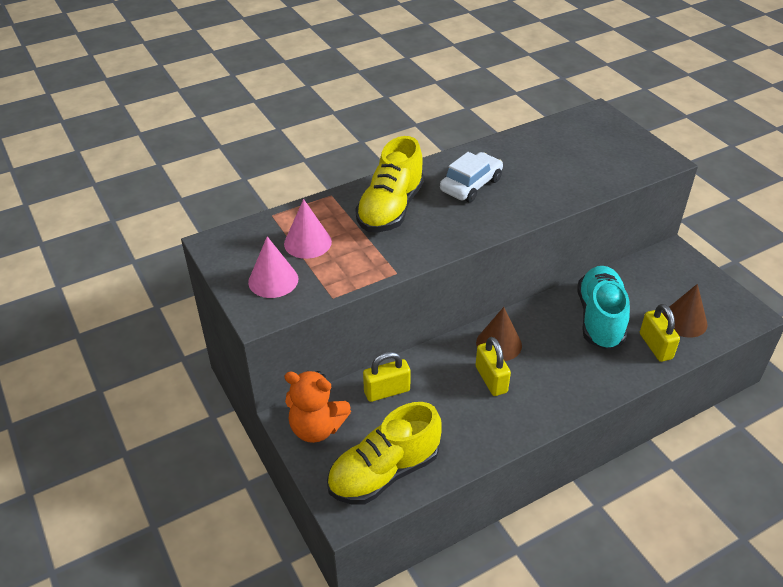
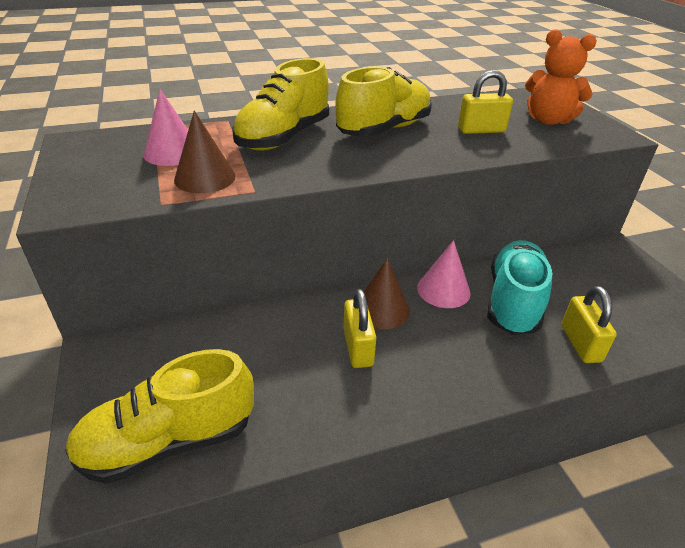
camera: 10 degrees right, 5 degrees down
pink cone [248,236,298,298] -> pink cone moved to [417,240,471,308]
orange teddy bear [285,371,351,443] -> orange teddy bear moved to [525,29,597,125]
yellow padlock [363,351,411,402] -> yellow padlock moved to [458,70,513,134]
white car [440,152,503,203] -> yellow shoe [335,66,432,137]
brown cone [663,284,708,338] -> brown cone moved to [174,110,236,193]

